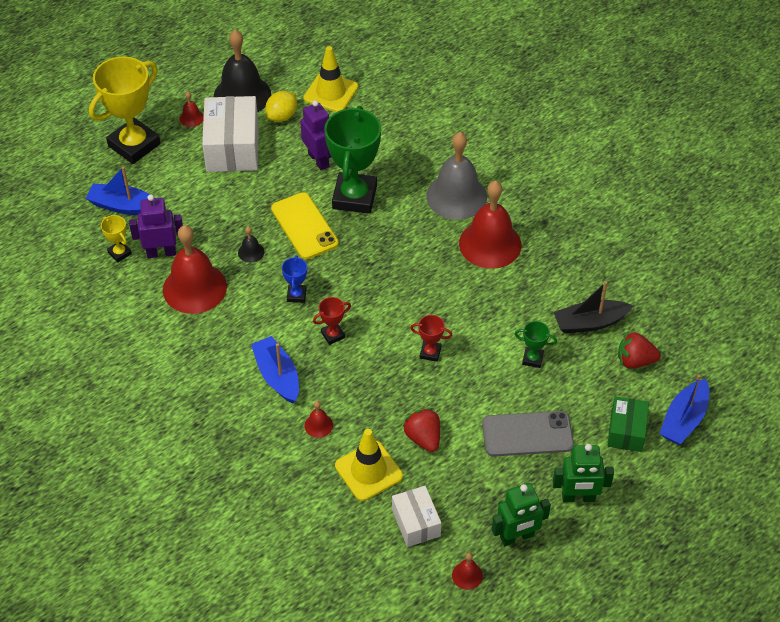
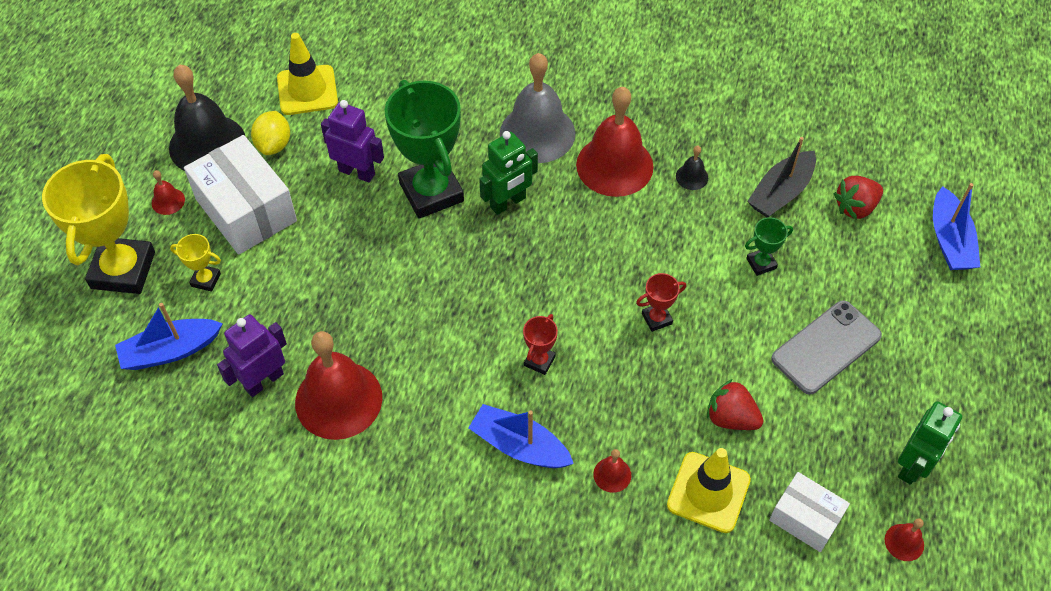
camera: 35 degrees left, 5 degrees up
yellow trophy [101,215,132,263] -> yellow trophy moved to [170,234,221,292]
black bell [238,226,264,263] -> black bell moved to [676,146,708,190]
yellow phone [271,192,339,259] -> none
blue trophy [282,256,307,303] -> none
green robot [553,444,614,502] -> green robot moved to [479,131,538,215]
green box [607,396,649,452] -> none

